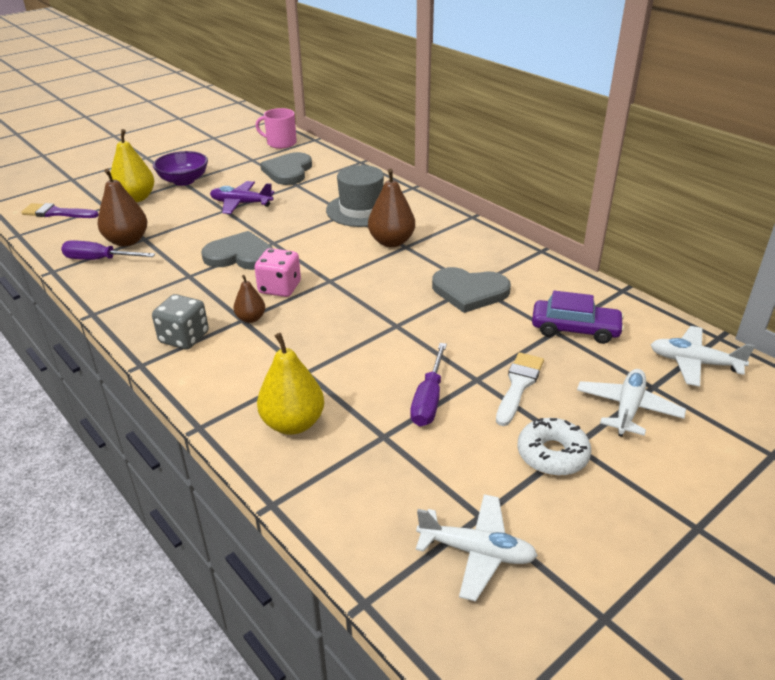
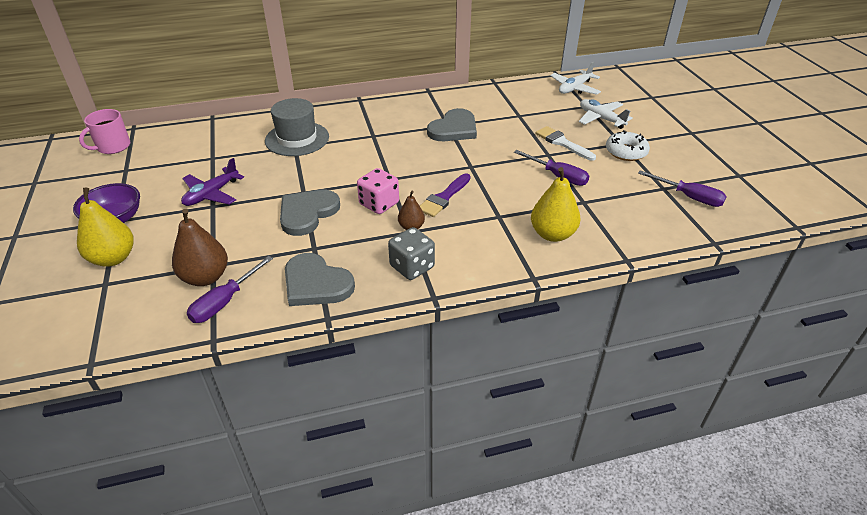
camera: 65 degrees left, 5 degrees up
purple brush [21,203,99,218] -> purple brush moved to [420,173,471,217]
grey heart [260,152,312,185] -> grey heart moved to [285,253,355,306]
brown pear [368,168,415,247] -> none
white plane [416,494,538,601] -> purple screwdriver [638,170,727,207]
purple car [532,291,624,344] -> none

